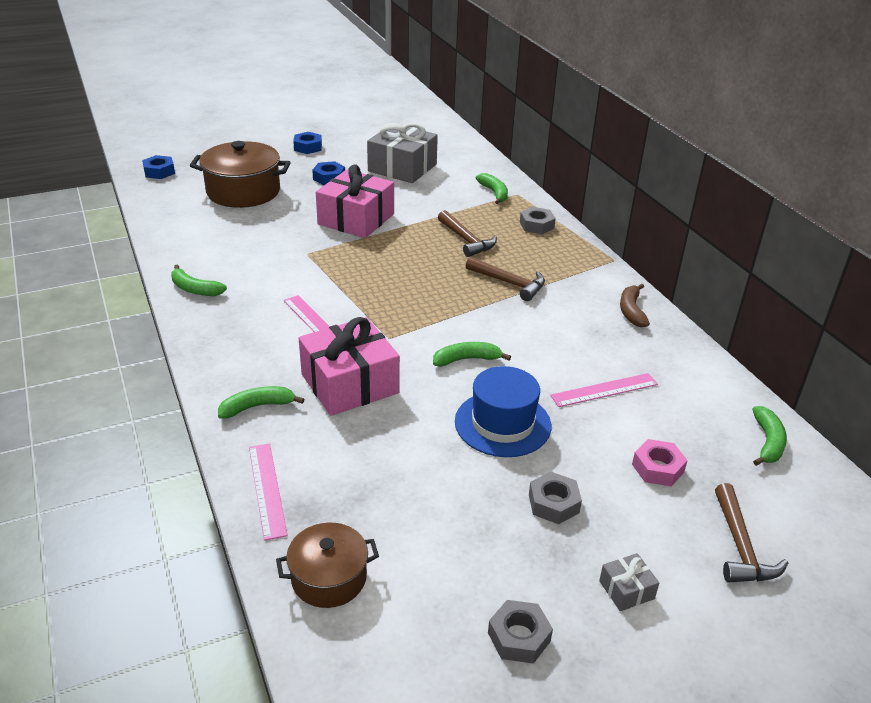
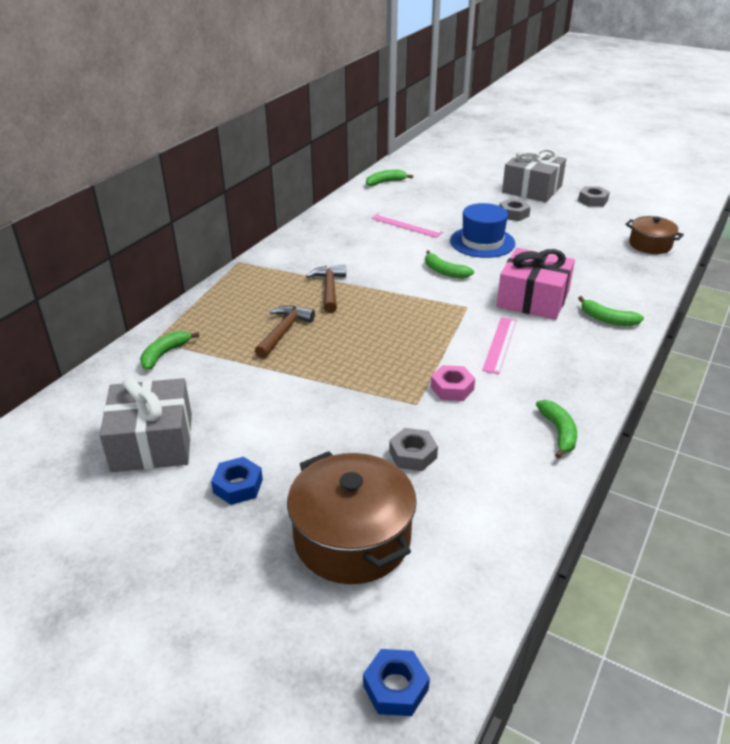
camera: 125 degrees left, 0 degrees up
pink ruler [249,444,288,541] -> none
blue nut [293,132,322,154] -> none
pink gift [316,164,394,238] -> none
grey nut [520,207,556,234] -> grey nut moved to [389,428,438,471]
grey gift [599,553,659,611] -> grey gift [502,148,566,202], size x2.35
brown banana [620,284,650,327] -> none
pink nut [632,439,688,486] -> pink nut moved to [431,365,475,401]
brown hammer [715,483,788,583] -> none

